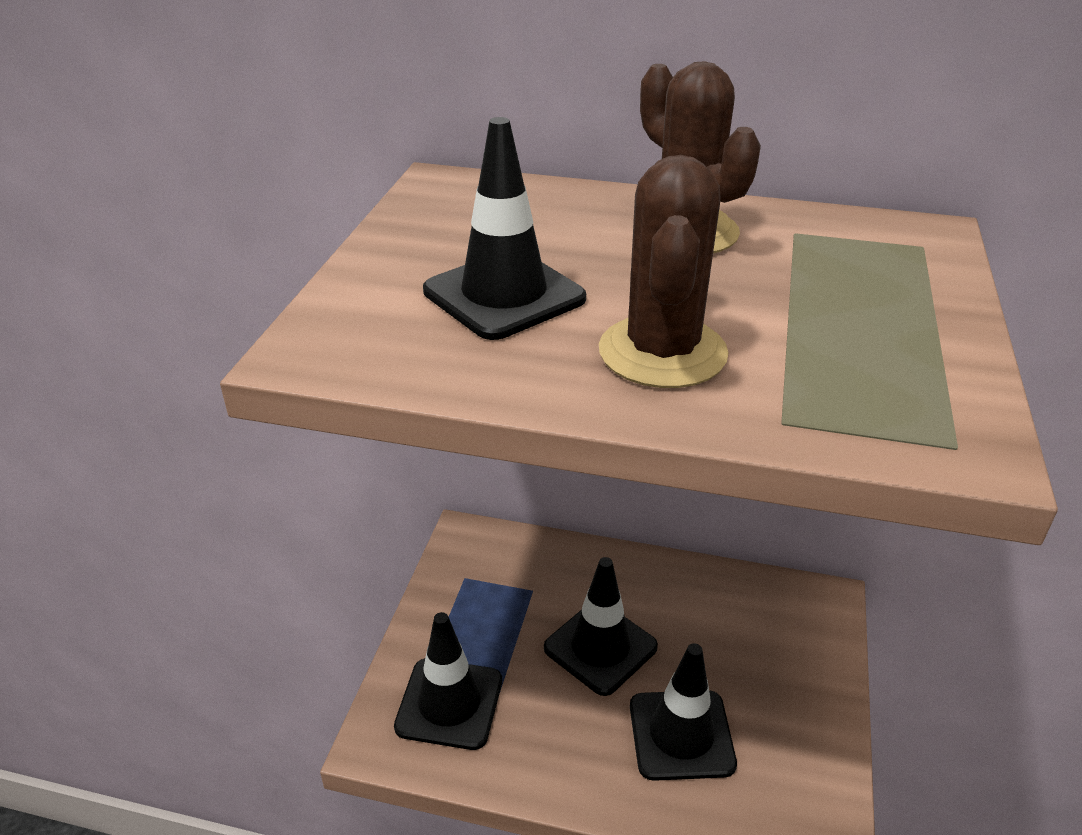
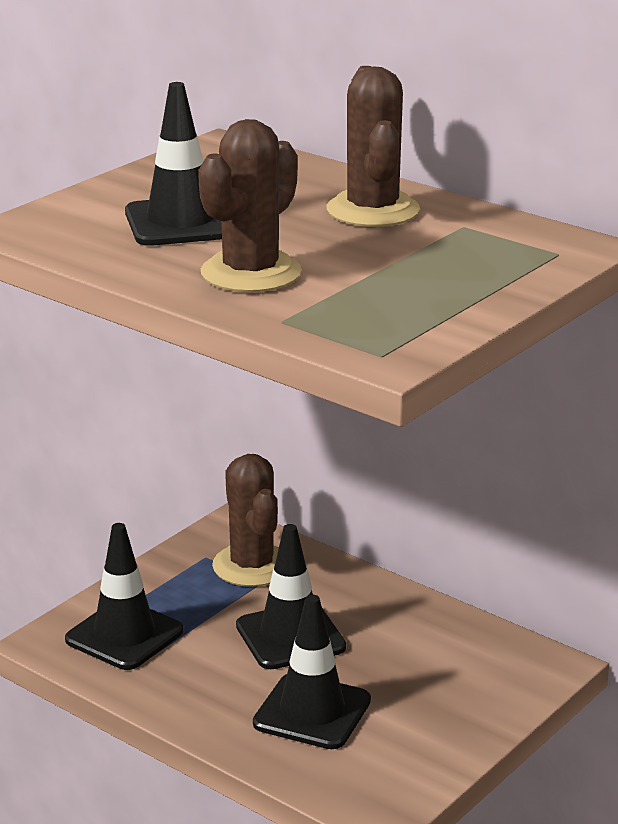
camera: 25 degrees right, 10 degrees down
none -> brown cactus [212,454,279,587]

